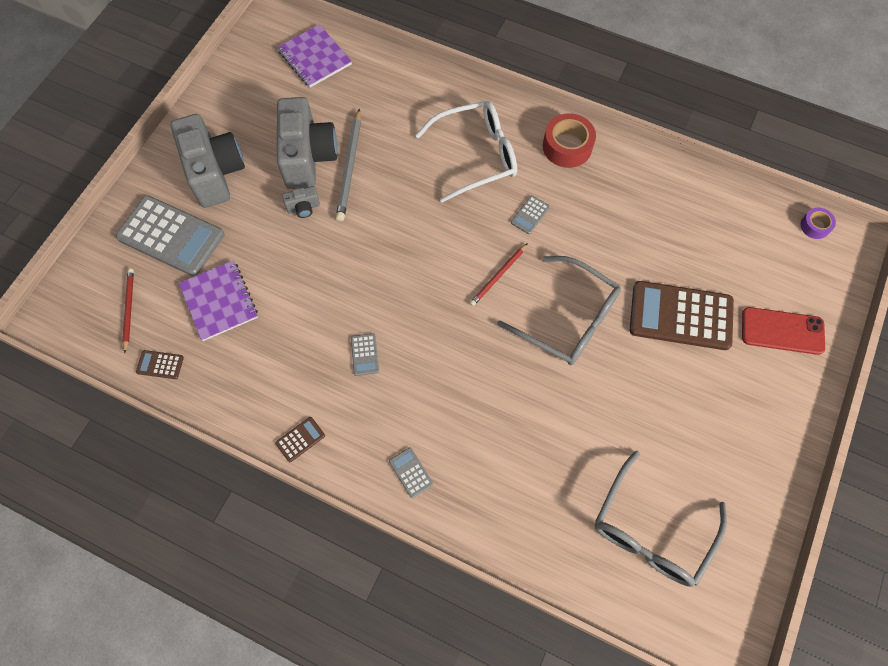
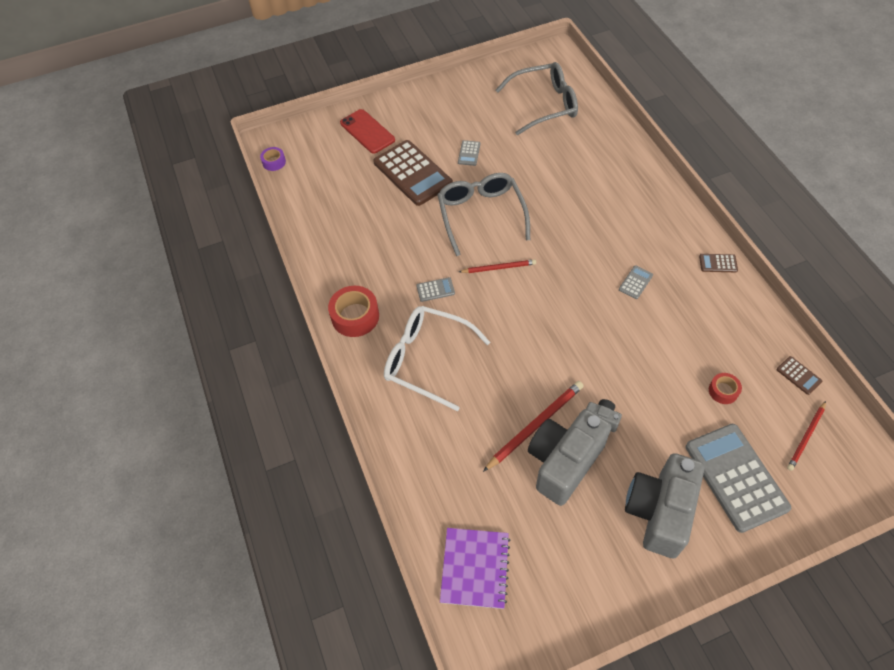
camera: 135 degrees left, 10 degrees down
purple notebook [179,260,258,341] -> red tape [709,373,742,404]
grey pencil [336,109,361,221] -> red pencil [483,381,584,472]
grey calculator [389,448,433,498] -> grey calculator moved to [458,140,480,166]

